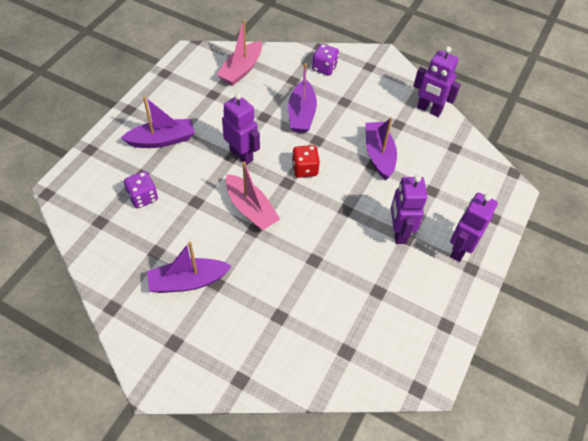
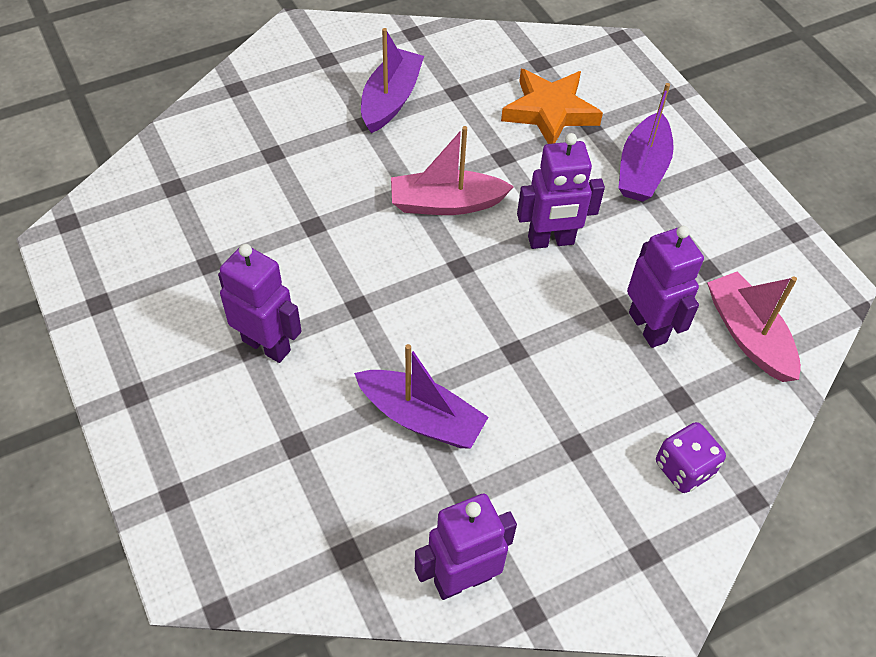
camera: 125 degrees right, 0 degrees up
purple dice [124,171,158,208] -> orange star [501,69,603,144]
purple boat [288,63,317,133] -> none
red dice [292,145,320,178] -> none
purple robot [450,193,498,262] -> purple robot moved to [627,226,704,348]

